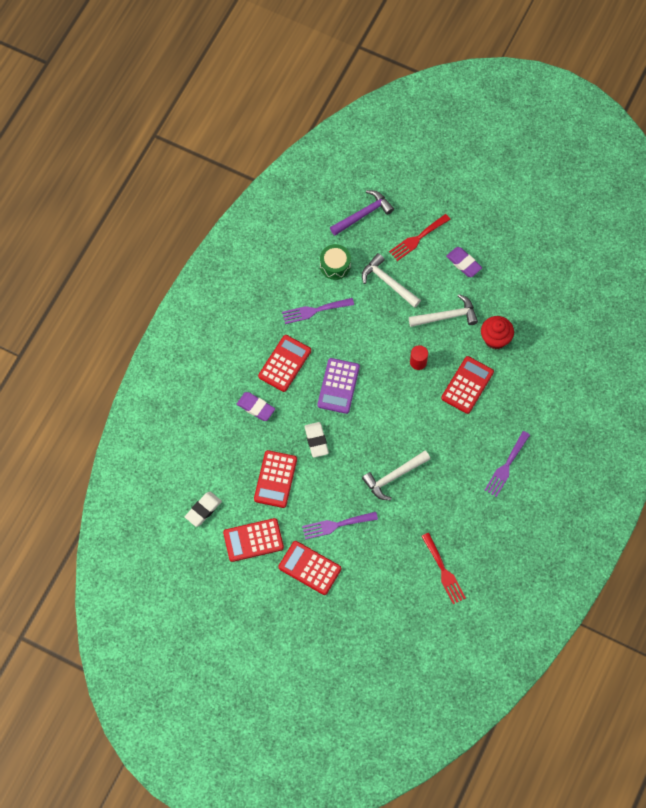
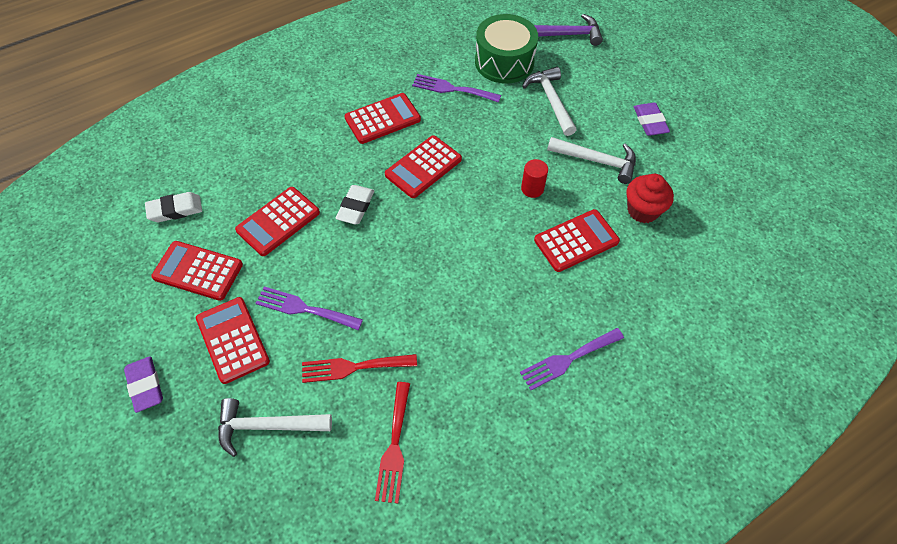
camera: 30 degrees right, 10 degrees down
purple eraser [237,392,275,421] -> purple eraser moved to [124,356,163,413]
purple calculator [318,358,360,414] -> red calculator [385,135,462,198]
green drum [320,244,351,280] -> green drum [475,14,538,84], size x1.60
white hammer [362,451,430,500] -> white hammer moved to [218,398,332,457]
red fork [389,214,451,261] -> red fork moved to [302,354,417,383]

